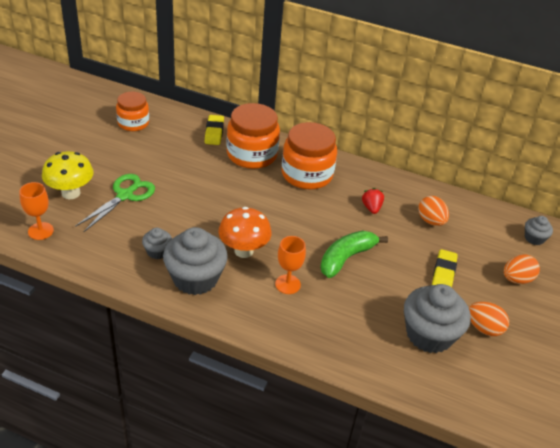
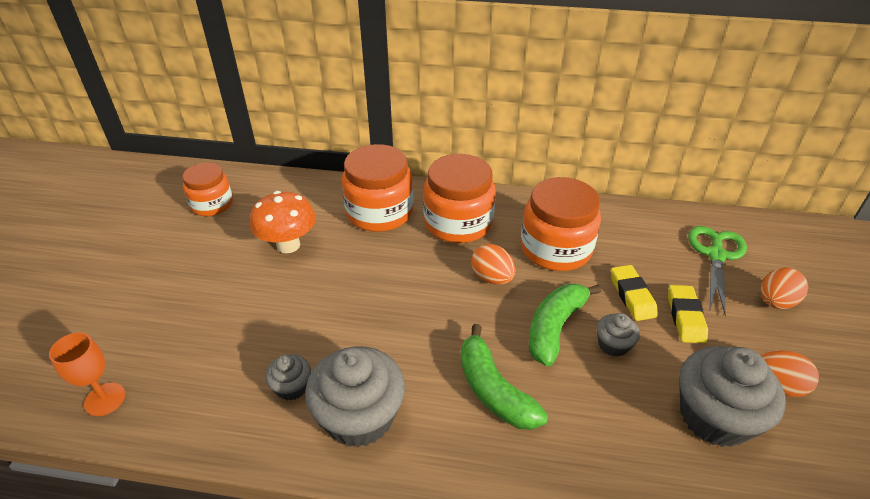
camera: 10 degrees left, 0 degrees up
yellow mushroom [42,151,94,199] -> none
green scissors [75,174,155,232] -> green scissors moved to [688,226,747,316]
yellow eraser [205,115,224,145] -> yellow eraser moved to [611,265,658,321]
orange mushroom [218,207,272,258] -> orange mushroom moved to [250,191,316,253]
orange goblet [275,236,306,294] -> green banana [461,324,548,430]
red strawberry [362,188,384,214] -> orange jar [521,177,601,271]
orange egg [418,196,449,226] -> orange egg moved to [471,244,515,285]
grey cupcake [525,216,553,245] -> grey cupcake moved to [596,313,640,357]

